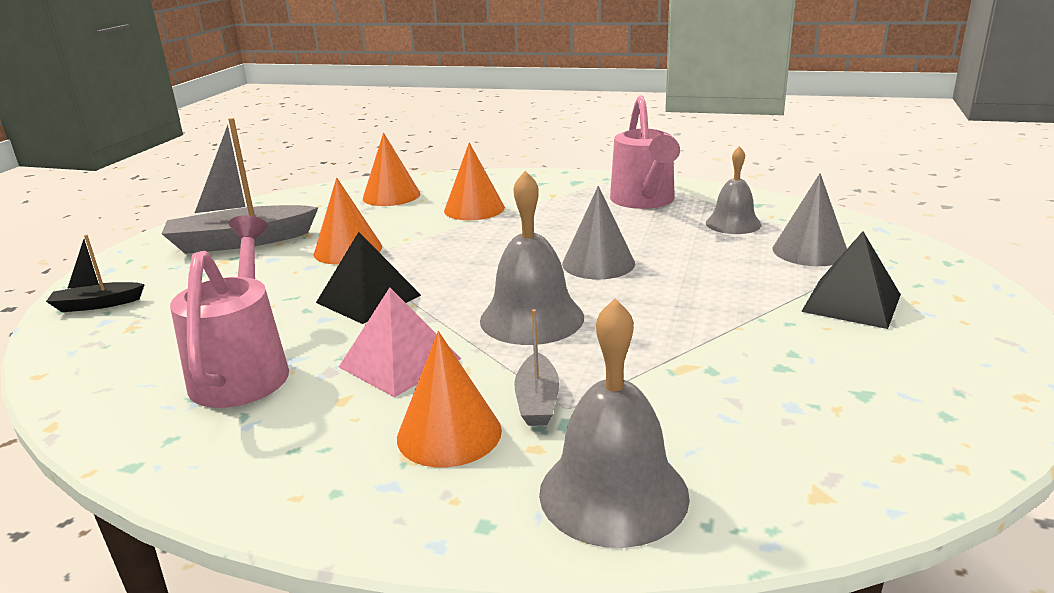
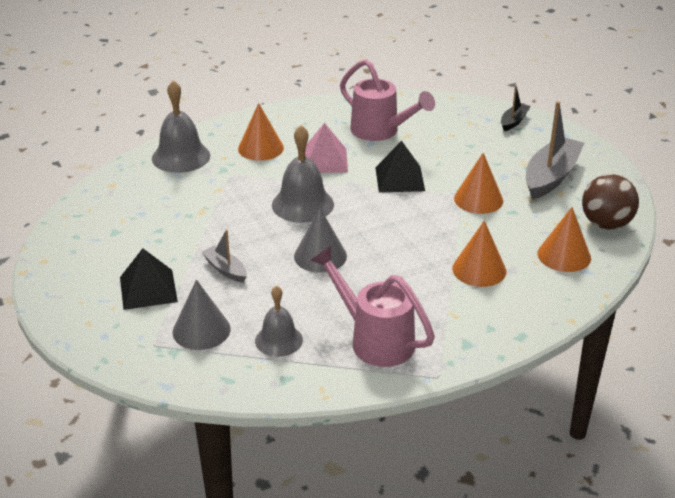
camera: 135 degrees right, 10 degrees up
grey boat [514,309,559,426] -> grey boat moved to [202,229,247,282]
none -> brown ball [582,174,639,229]

